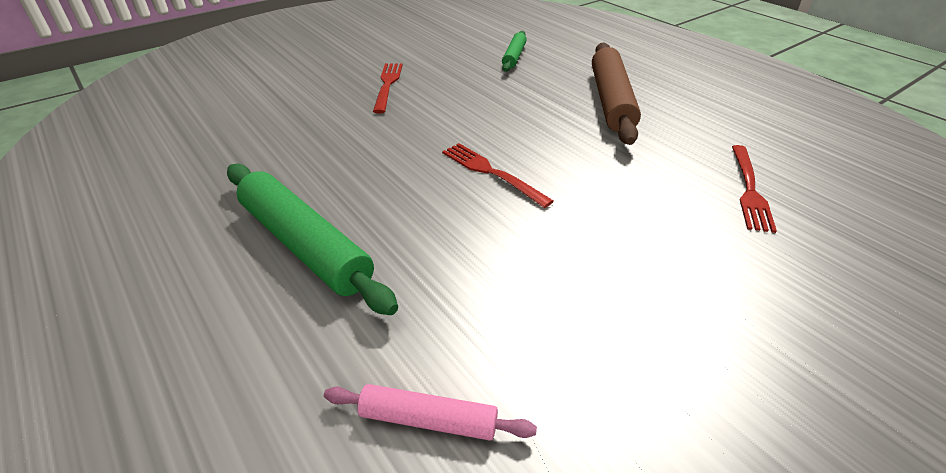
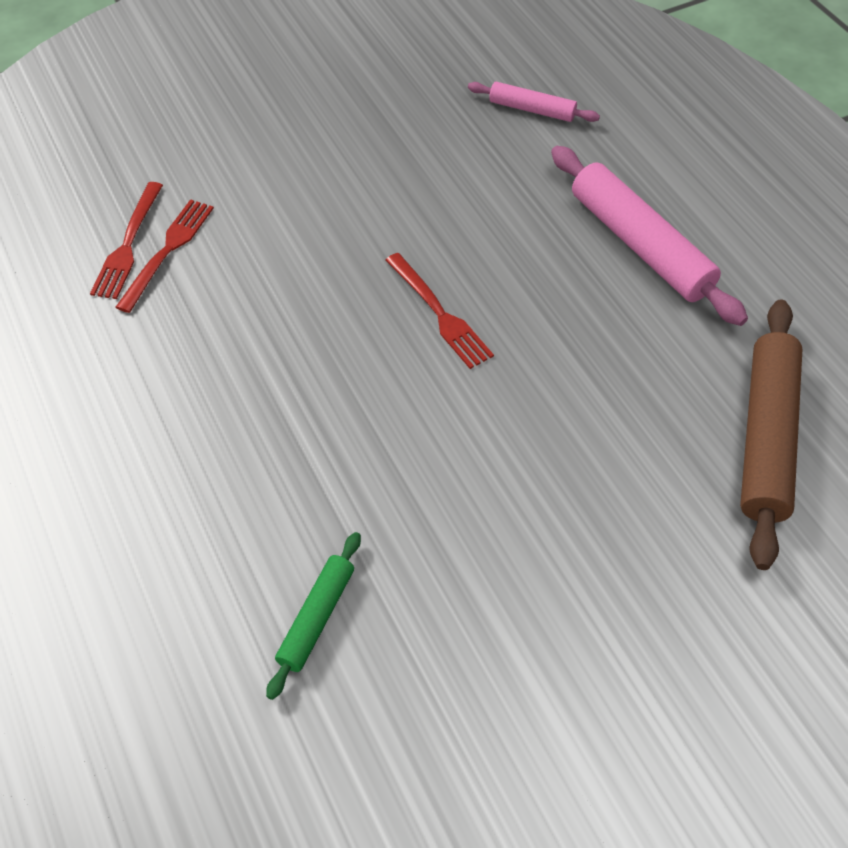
camera: 170 degrees left, 15 degrees up
green rolling pin [227,164,398,315] -> pink rolling pin [551,146,748,326]
red fork [373,63,403,113] -> red fork moved to [90,182,163,299]
brown rolling pin [592,42,641,145] -> brown rolling pin moved to [740,299,803,570]

